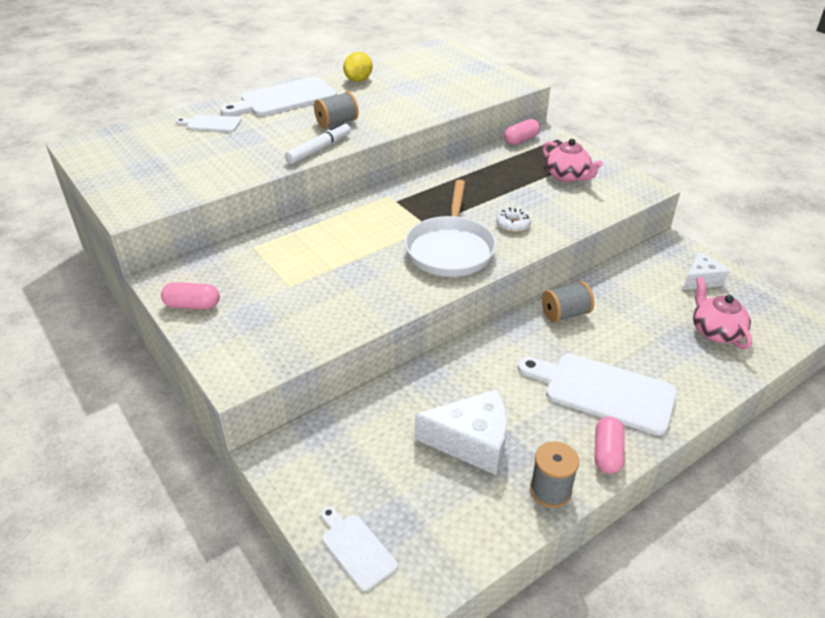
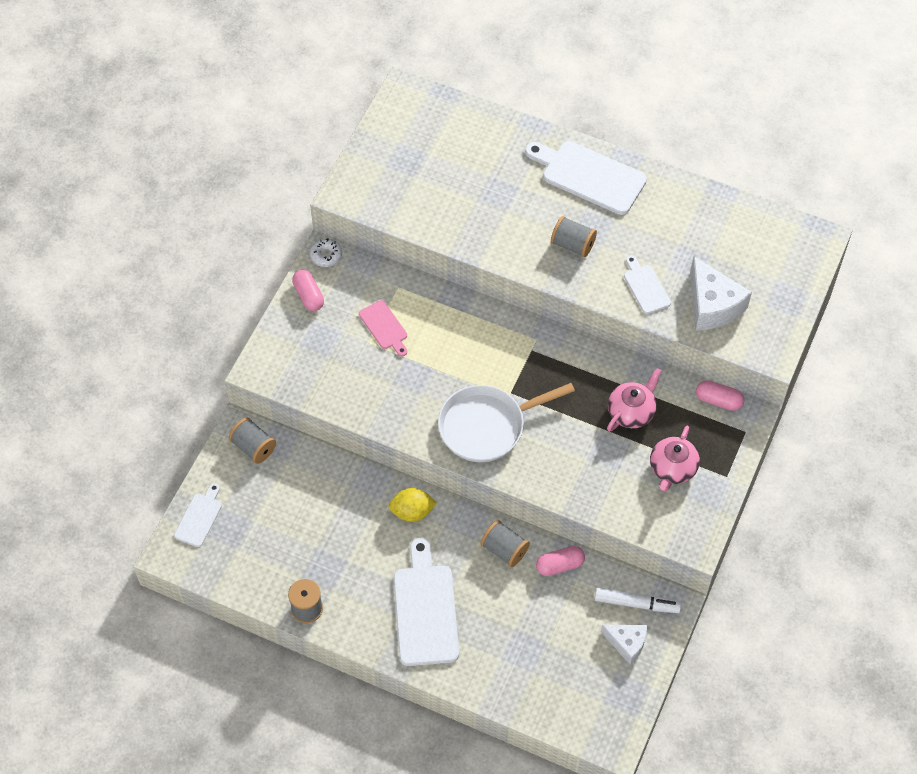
camera: 60 degrees right, 20 degrees up
white cutting board [176,115,242,132] -> white cutting board moved to [624,255,671,314]
white marker [285,122,351,164] -> white marker moved to [595,588,681,613]
yellow lemon [343,52,373,82] -> yellow lemon moved to [388,488,437,522]
white cheese [415,389,507,475] -> white cheese moved to [690,256,752,331]
white donut [497,208,531,233] -> white donut moved to [310,238,342,267]
pink capsule [595,417,625,474] -> pink capsule moved to [536,546,585,576]
pink teapot [693,277,752,349] -> pink teapot moved to [607,368,662,432]
none -> grey spool [229,418,276,464]
none -> pink cutting board [359,300,407,357]

